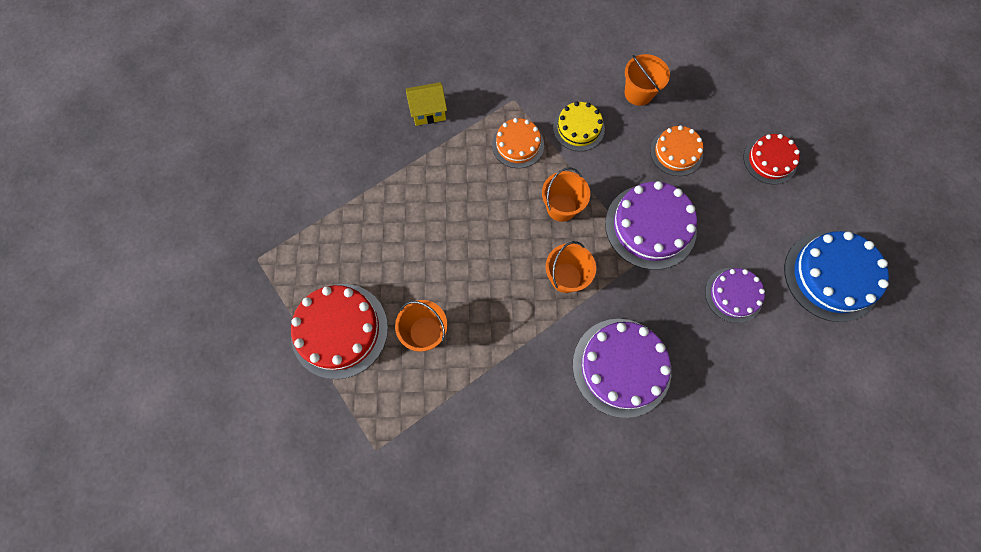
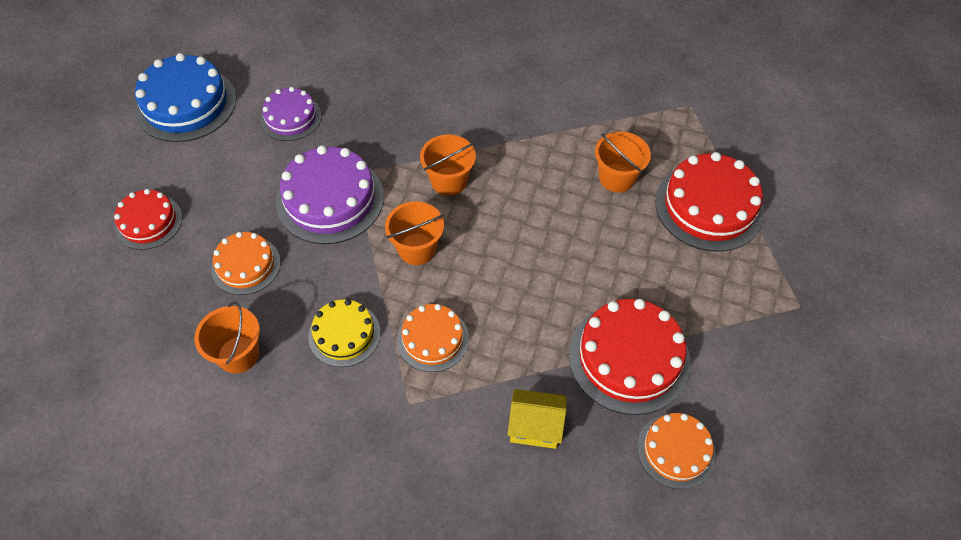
camera: 160 degrees left, 15 degrees down
purple cake [572,319,671,418] -> none
none -> red cake [569,299,691,415]
none -> orange cake [637,413,716,489]

